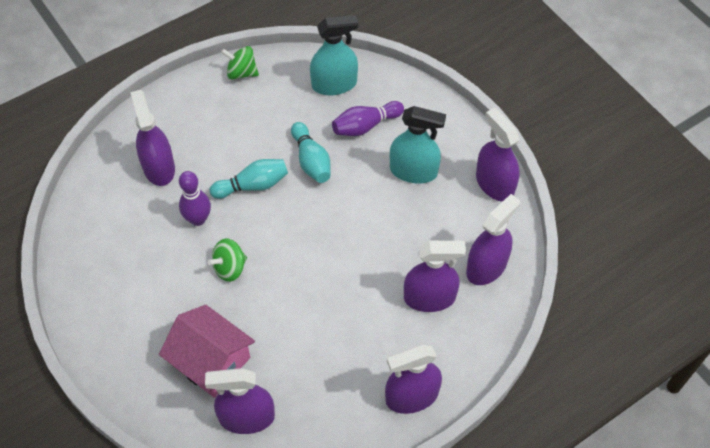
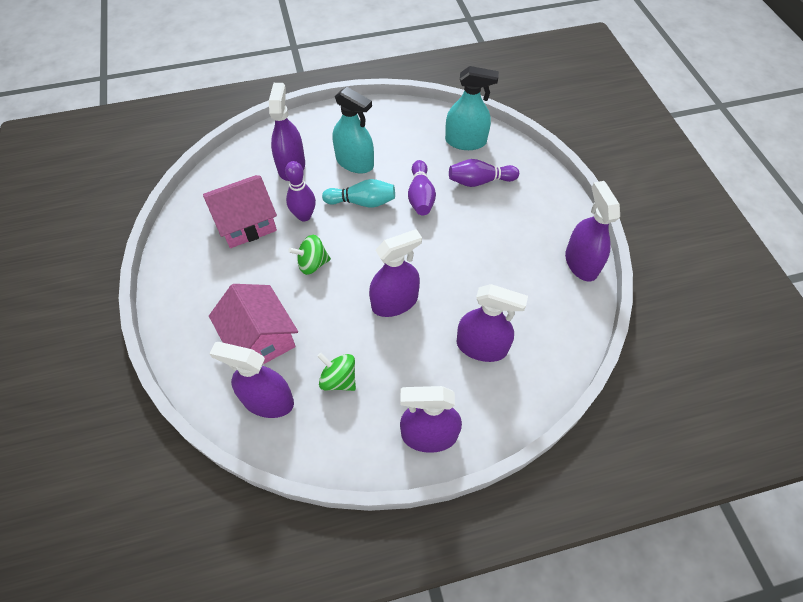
camera: 20 degrees right, 0 degrees up
green spinning top [221,46,259,80] -> green spinning top moved to [317,353,356,391]
turquoise bowling pin [291,122,331,183] -> purple bowling pin [408,160,436,215]
turquoise spray bottle [390,106,446,183] -> turquoise spray bottle moved to [332,87,374,173]
purple spray bottle [466,194,520,285] -> purple spray bottle moved to [369,229,422,317]
none -> pink house [203,175,277,248]

